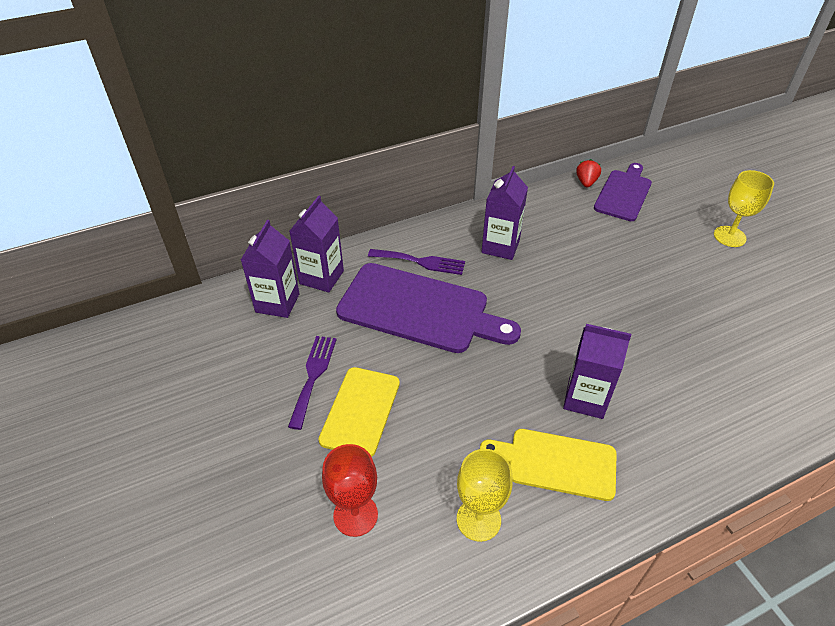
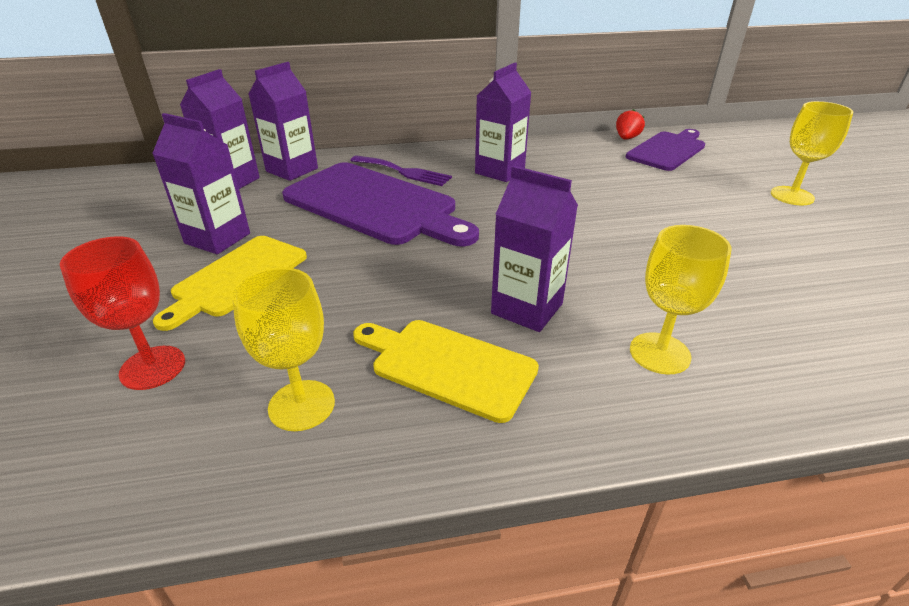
camera: 15 degrees right, 10 degrees down
purple fork [288,336,337,430] -> purple carton [152,113,250,254]
none -> yellow goblet [630,225,731,375]

